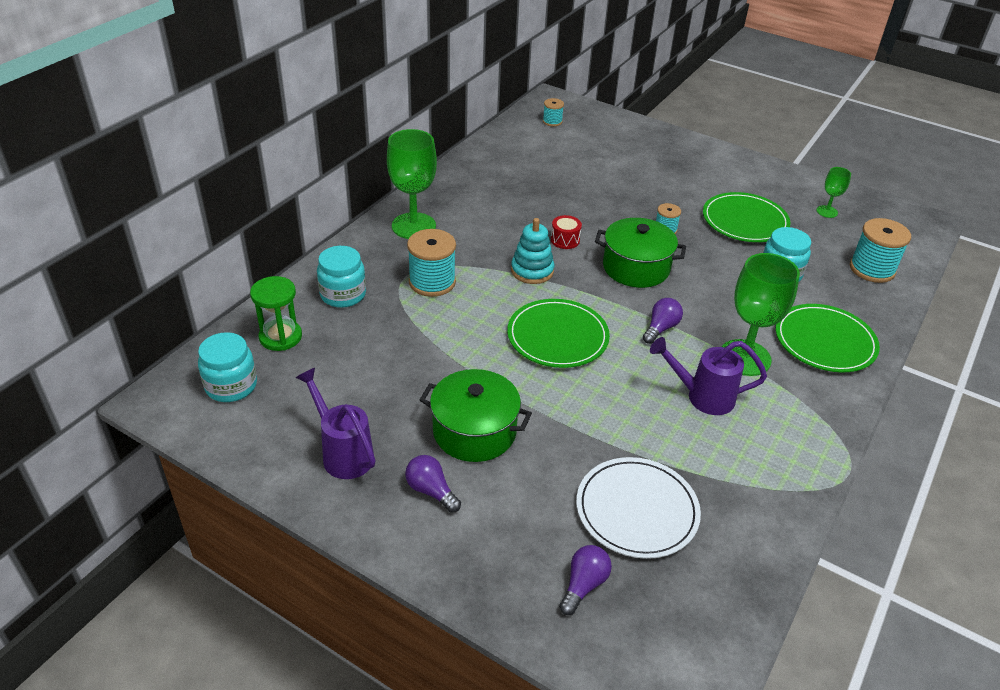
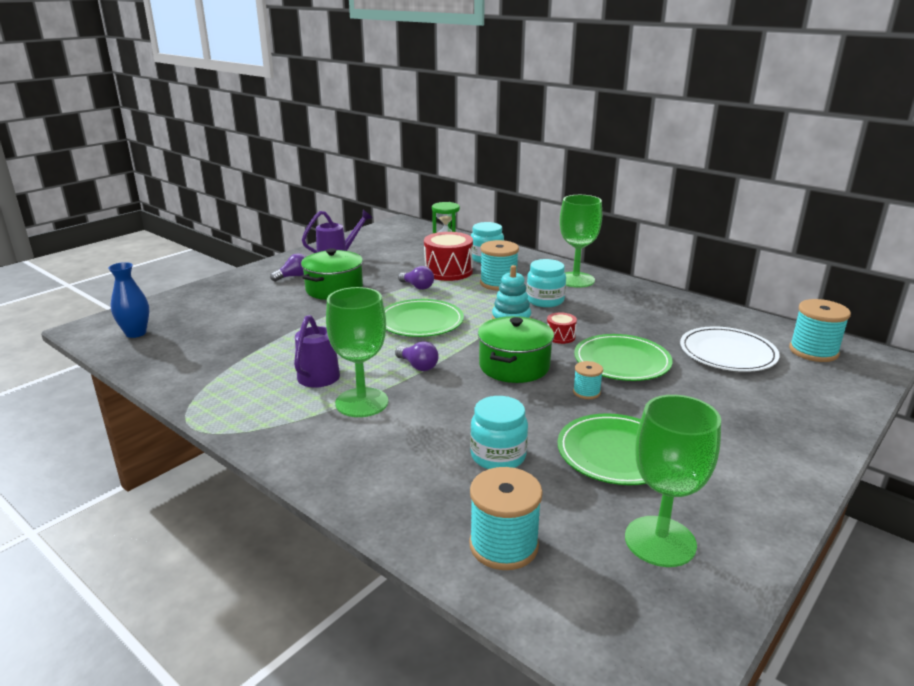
camera: 100 degrees right, 15 degrees down
turquoise jar [198,332,257,402] -> turquoise jar moved to [527,259,566,307]
turquoise spool [543,98,564,127] -> turquoise spool [789,299,851,362], size x1.85
purple light bulb [559,545,612,615] -> purple light bulb moved to [398,266,434,290]
white plate [576,457,701,559] -> white plate moved to [680,326,780,372]
green plate [776,304,880,372] -> green plate moved to [574,334,673,381]
green goblet [816,167,851,218] -> green goblet [625,395,721,567], size x2.00
none -> blue vase [108,262,149,338]
none -> red drum [424,232,473,281]

